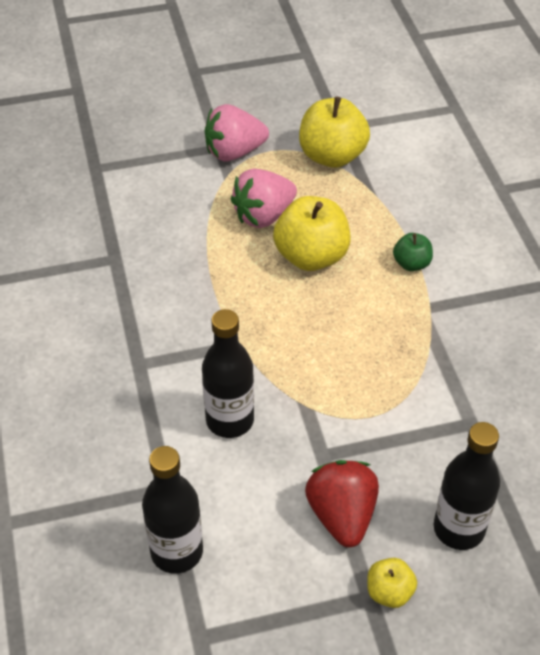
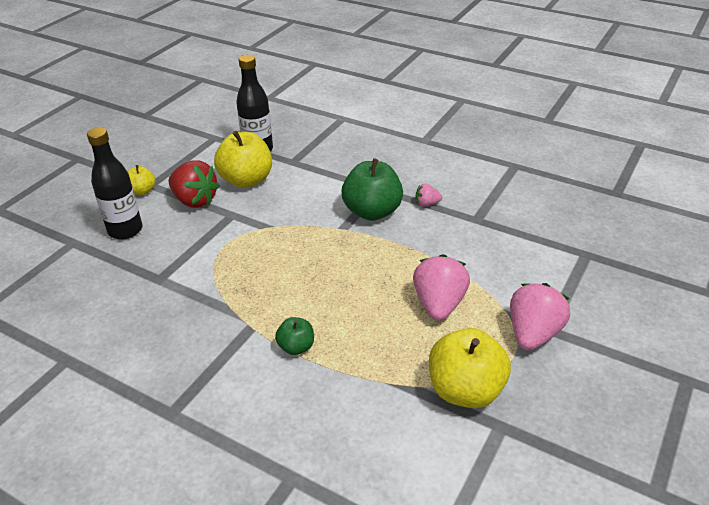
camera: 135 degrees right, 10 degrees down
black bottle [202,309,254,438] -> none
yellow apple [273,196,351,271] -> yellow apple moved to [214,131,272,188]
none -> green apple [342,158,403,221]
none -> pink strawberry [416,183,442,207]

